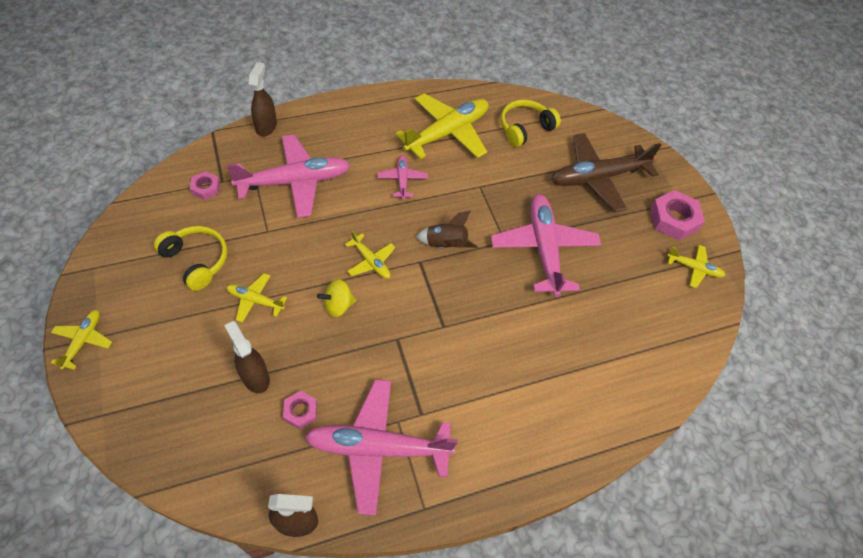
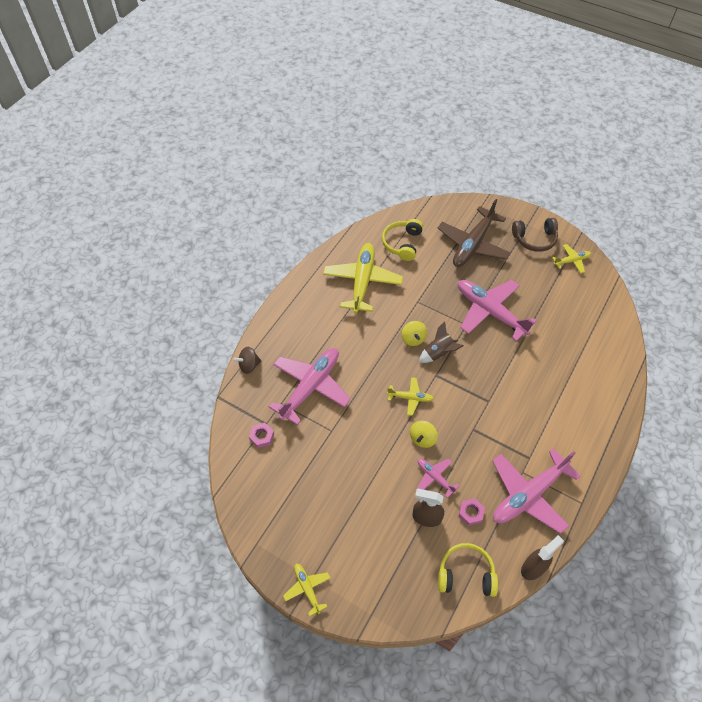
camera: 35 degrees left, 0 degrees up
yellow headphones [154,226,227,291] -> yellow headphones moved to [438,543,498,597]
yellow plane [226,273,287,323] -> none
brown spray bottle [249,62,277,136] -> brown spinning top [233,347,261,374]
pink plane [377,155,428,199] -> pink plane moved to [417,459,460,498]
pink nut [650,190,705,240] -> brown headphones [512,218,558,252]
none -> yellow spinning top [401,321,427,346]

